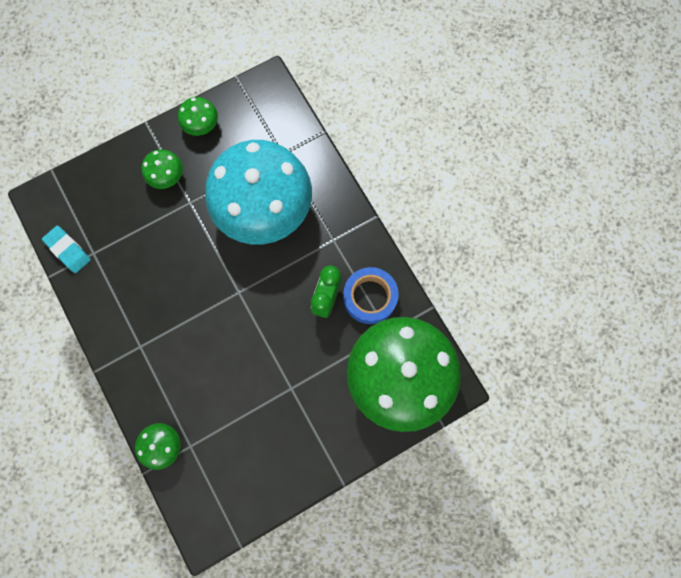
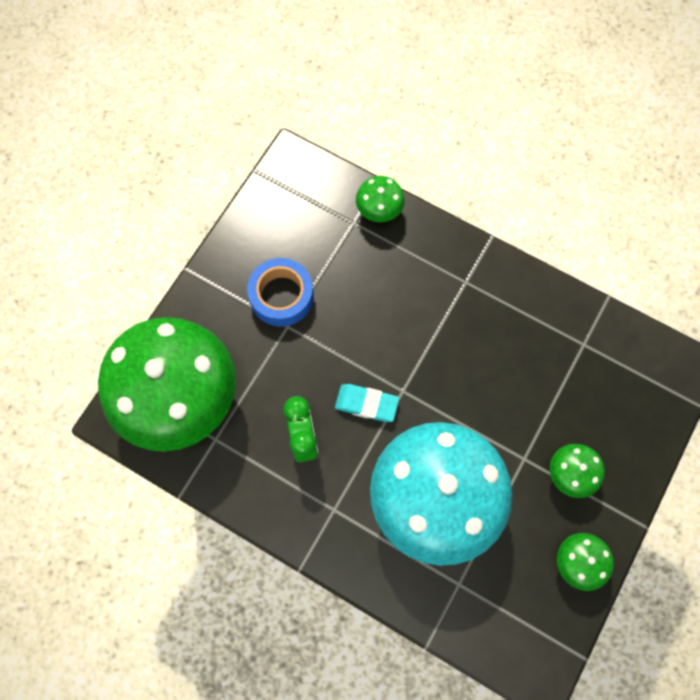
camera: 150 degrees right, 5 degrees down
turquoise eraser [42,226,91,273] -> turquoise eraser moved to [335,384,399,422]
blue tape [343,267,399,324] -> blue tape moved to [247,258,314,327]

